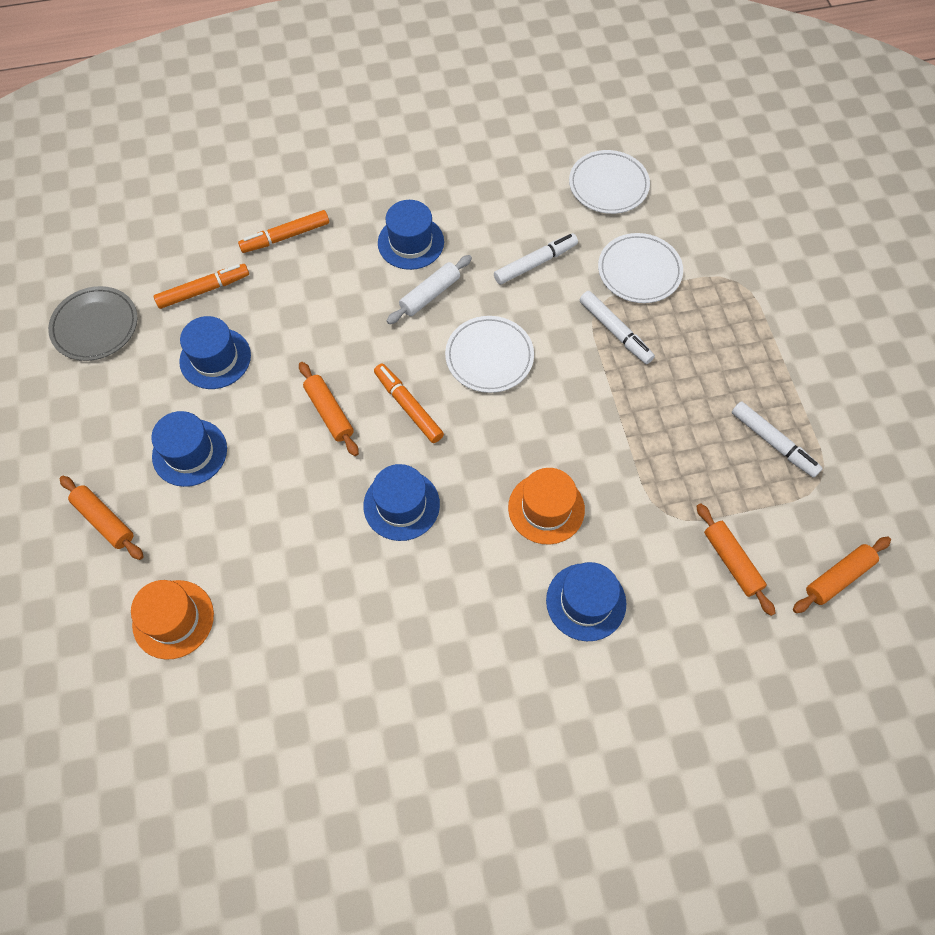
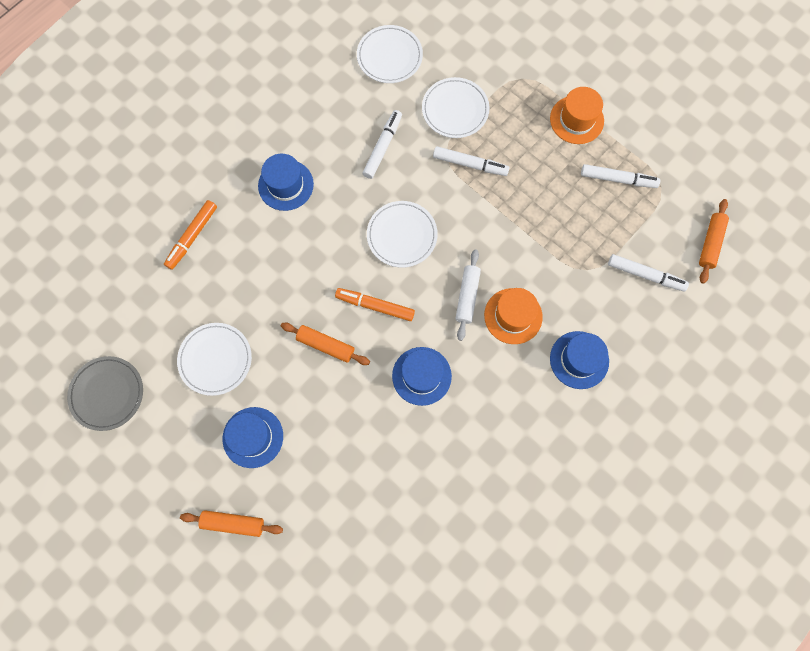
camera: 35 degrees left, 10 degrees up
orange hat [131,580,214,660] -> orange hat moved to [550,87,604,144]
orange marker [154,264,249,309] -> none
blue hat [179,316,251,389] -> white plate [177,323,252,396]
white rolling pin [387,255,472,324] -> white rolling pin moved to [455,249,481,341]
orange rolling pin [697,503,775,616] -> white marker [608,254,689,292]

